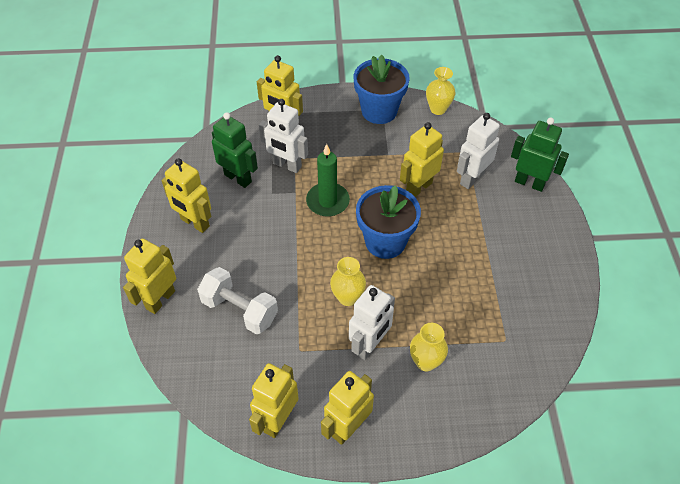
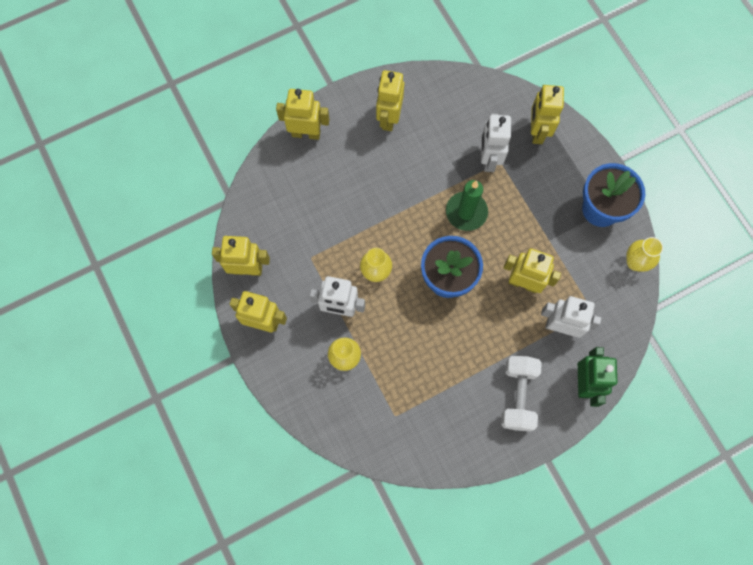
camera: 65 degrees right, 20 degrees up
white dumbbell [197,267,278,334] -> white dumbbell moved to [501,356,542,431]
green robot [212,112,258,188] -> none

